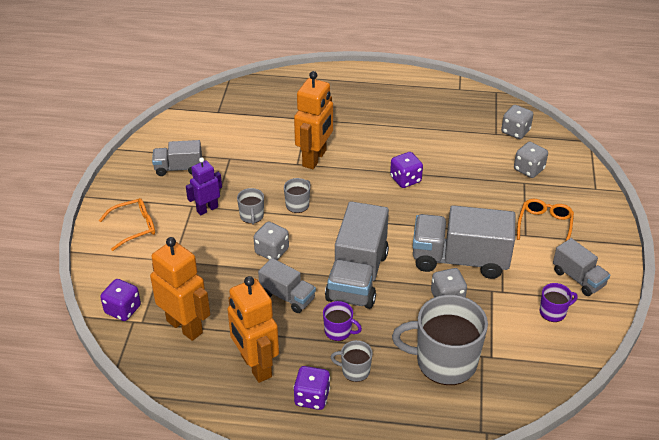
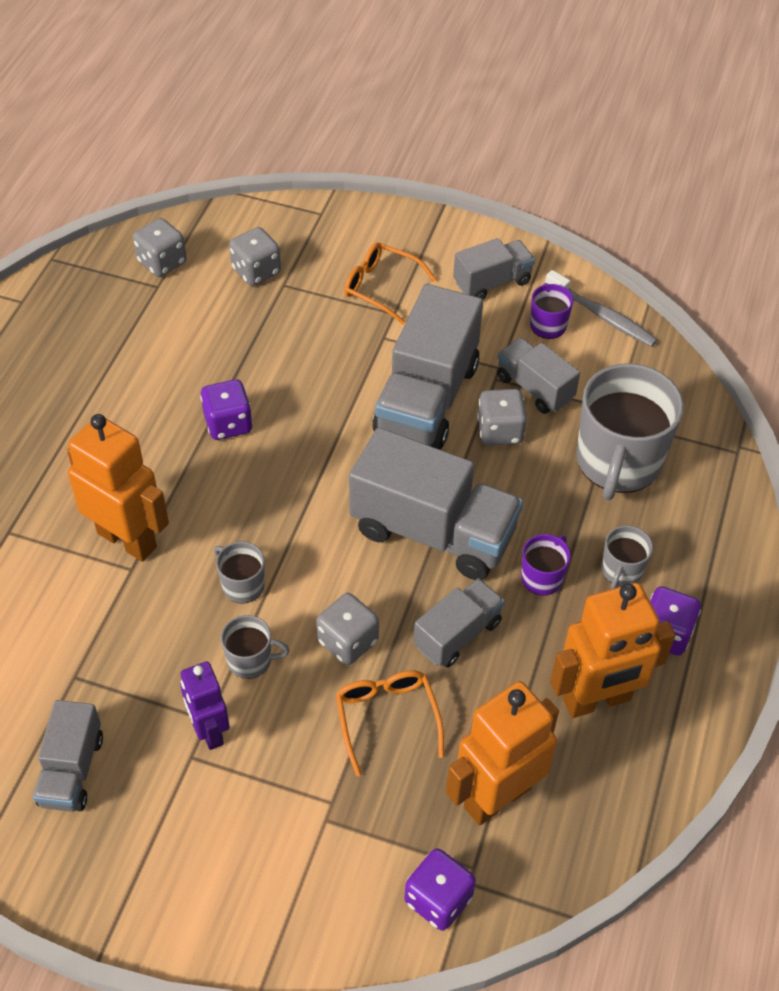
camera: 80 degrees left, 10 degrees up
orange glasses [99,198,155,251] -> orange glasses moved to [336,670,444,776]
none -> grey truck [497,337,580,414]
none -> grey toothbrush [545,270,658,347]

